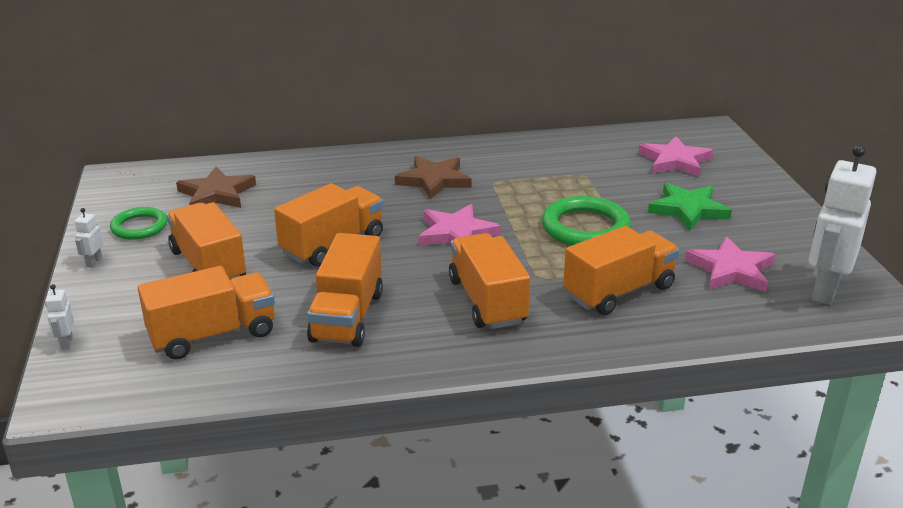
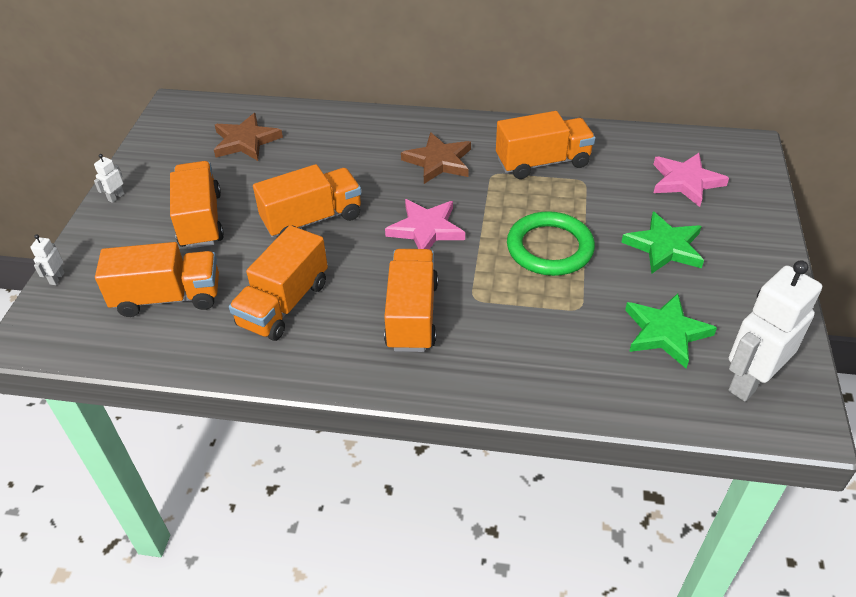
camera: 20 degrees right, 15 degrees up
green ring [110,207,167,240] -> none
orange truck [563,226,679,315] -> orange truck moved to [496,111,595,179]
pink star [685,236,775,292] -> green star [625,293,717,368]

